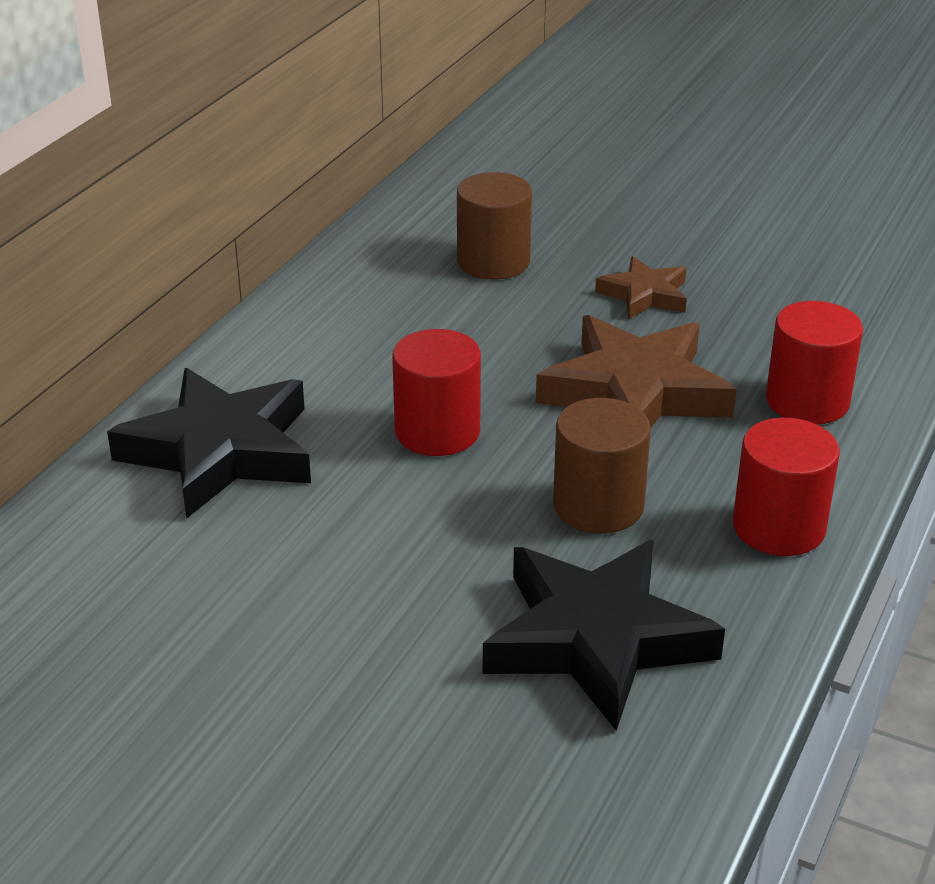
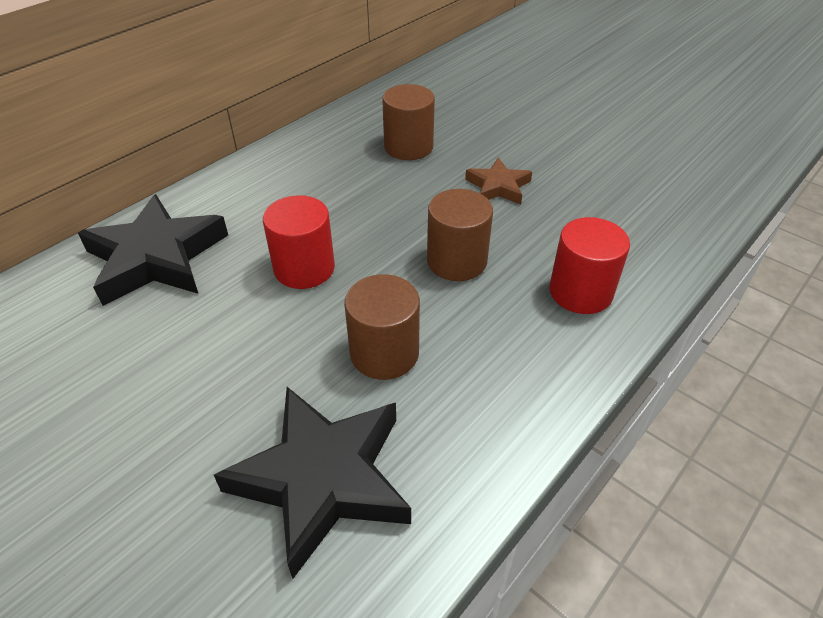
camera: 15 degrees right, 10 degrees up
brown star [536,315,737,427] -> brown cylinder [427,189,493,281]
red cylinder [733,418,840,556] -> none

